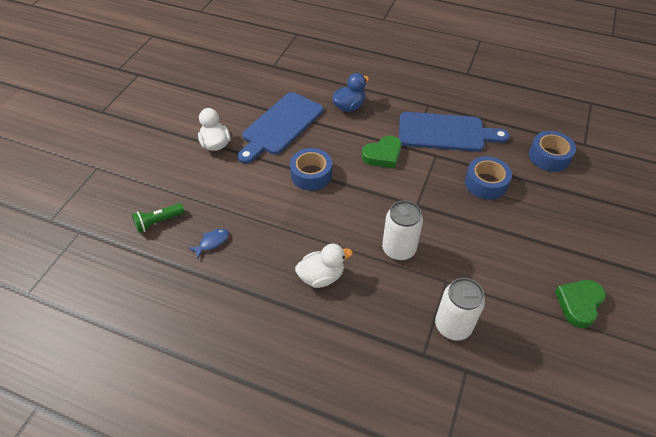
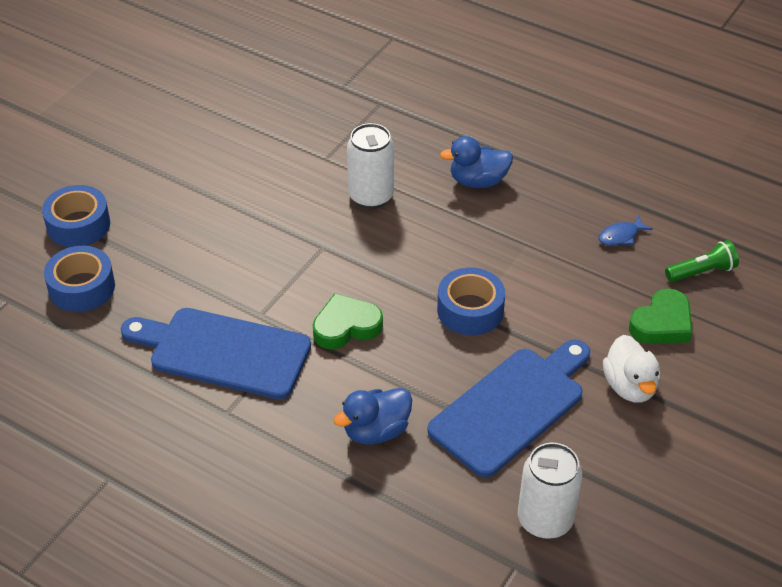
camera: 170 degrees left, 5 degrees down
white duck [295,244,353,288] -> blue duck [440,136,513,188]
white can [435,278,485,341] -> white can moved to [518,443,582,539]
blue tape [465,156,512,200] -> blue tape moved to [42,185,110,247]
green heart [555,280,606,328] -> green heart moved to [629,289,692,344]

